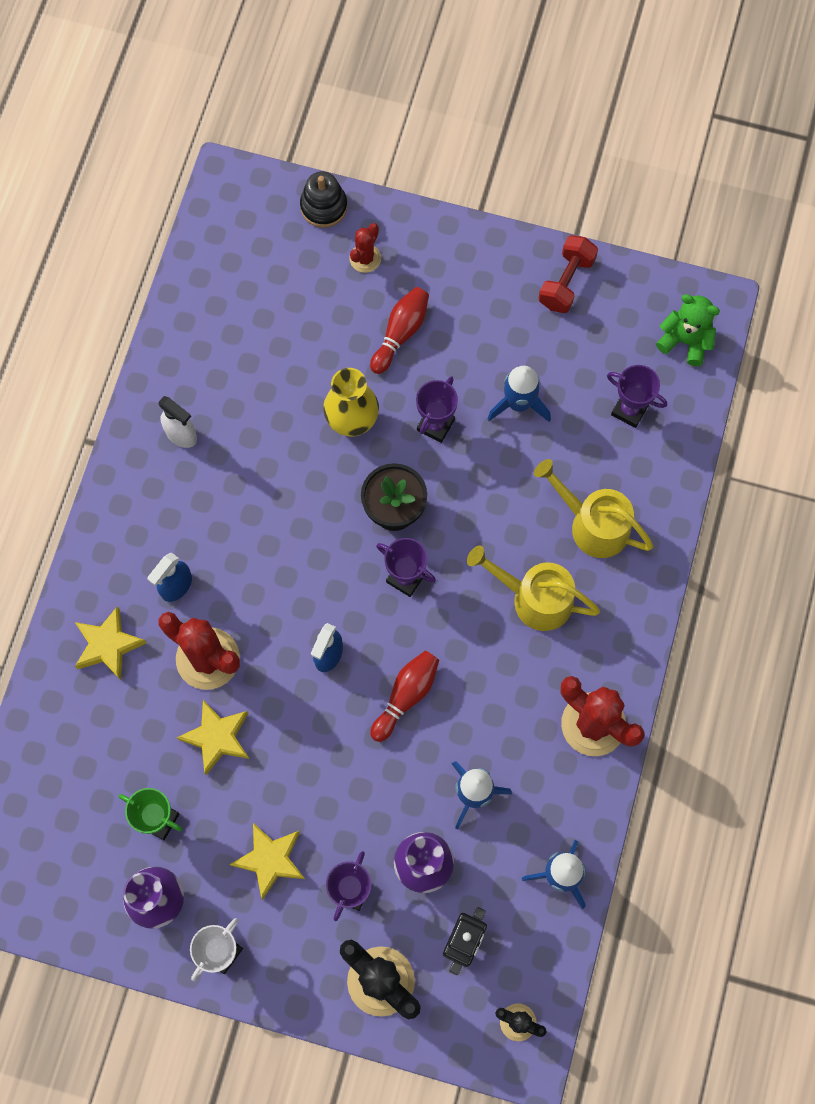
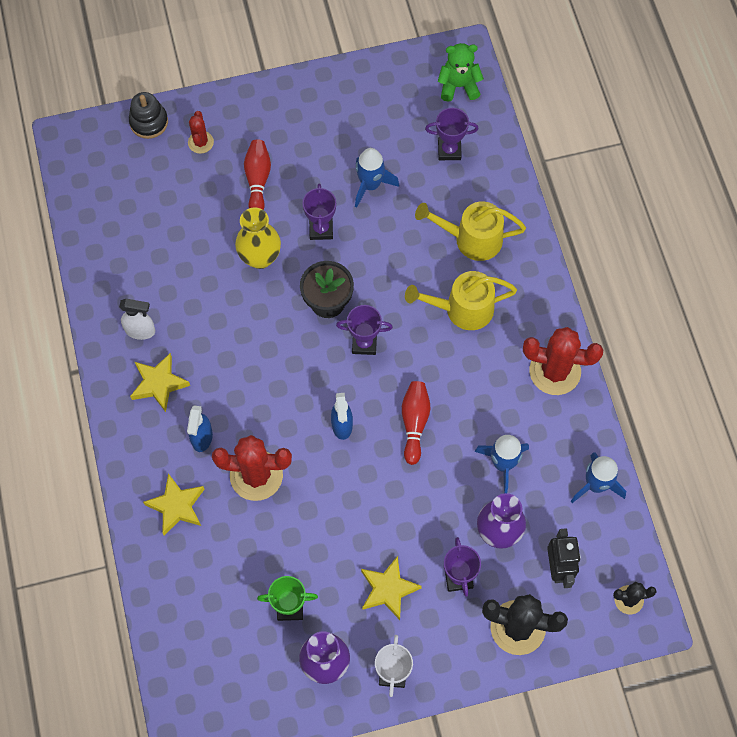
camera: 30 degrees left, 5 degrees down
yellow star [177,700,249,775] -> yellow star moved to [130,353,190,412]
red dumbbell [538,235,598,313] -> none

